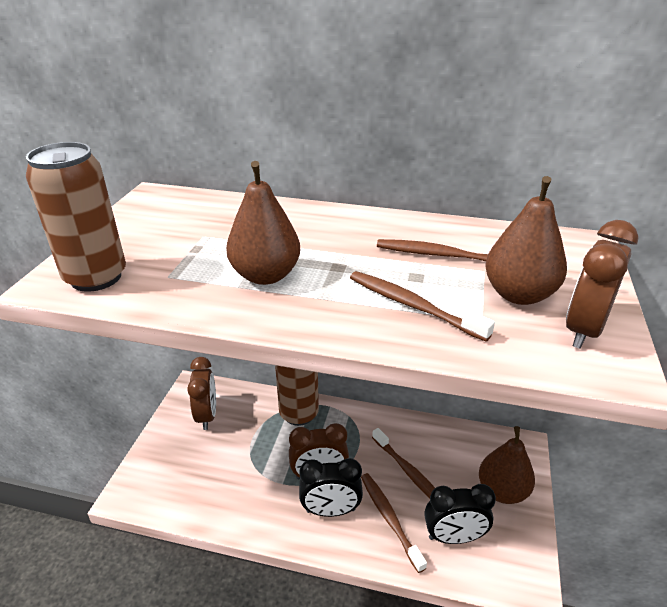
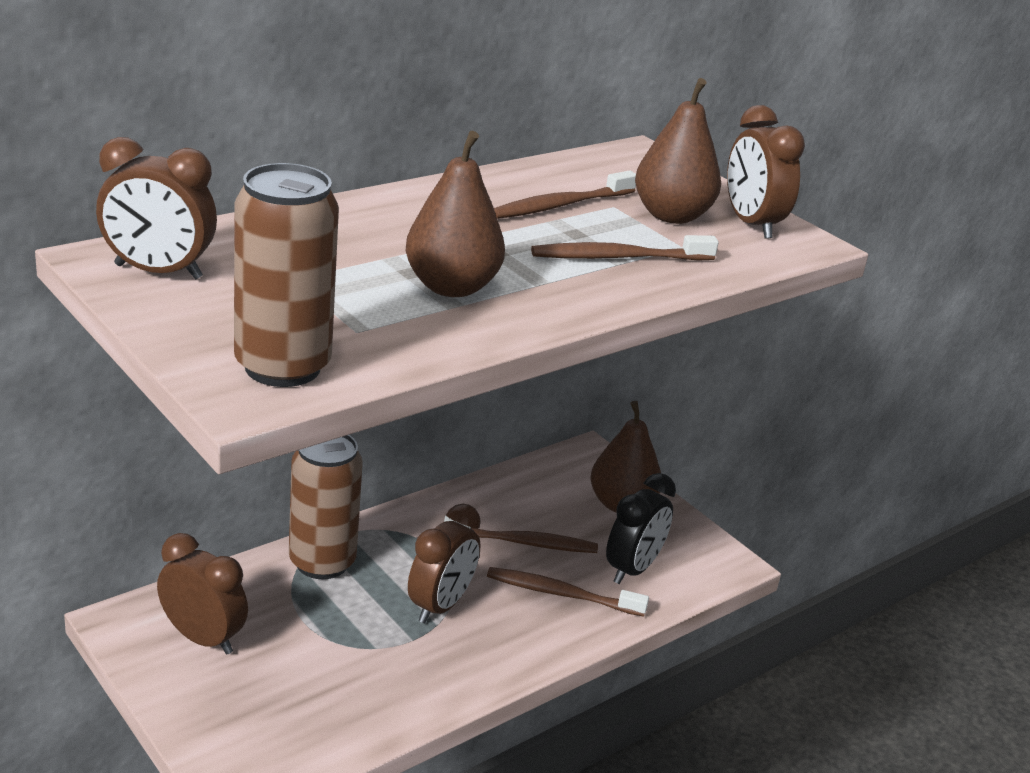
camera: 55 degrees left, 5 degrees down
black clock [299,458,363,517] -> none
none -> brown clock [96,137,217,279]

